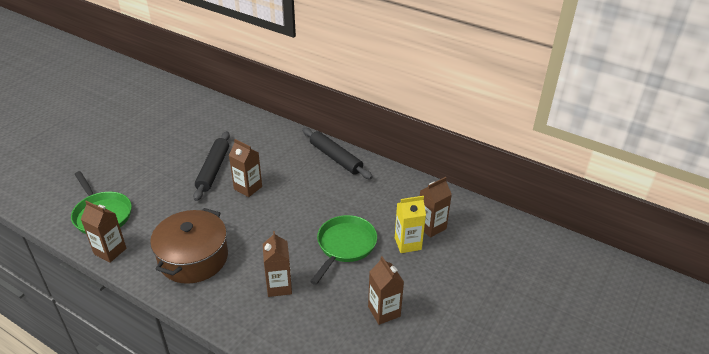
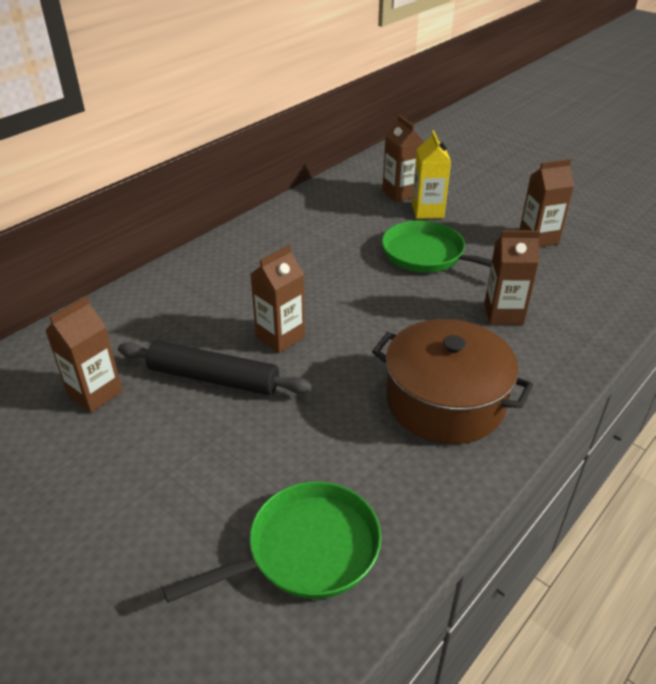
camera: 80 degrees left, 0 degrees up
brown carton [81,200,127,263] -> brown carton moved to [45,296,123,413]
black rolling pin [302,128,373,179] -> none

